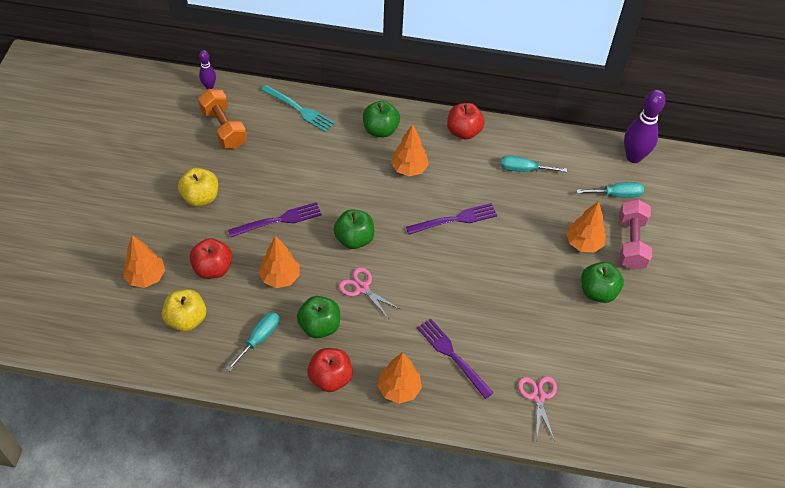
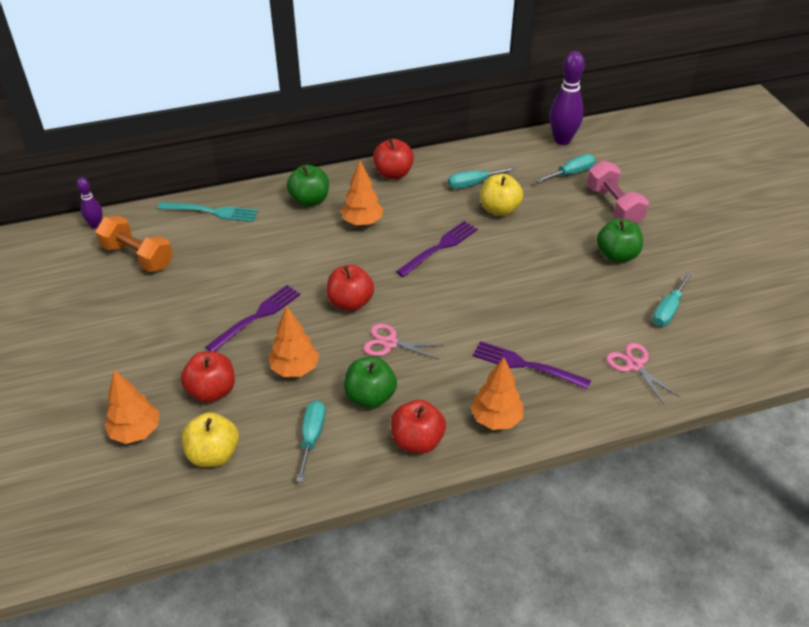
camera: 25 degrees left, 10 degrees down
yellow apple [178,168,218,206] -> yellow apple moved to [480,174,523,216]
green apple [334,209,374,249] -> red apple [326,265,374,311]
orange tree [566,201,606,252] -> none
none -> turquoise screwdriver [653,273,692,326]

